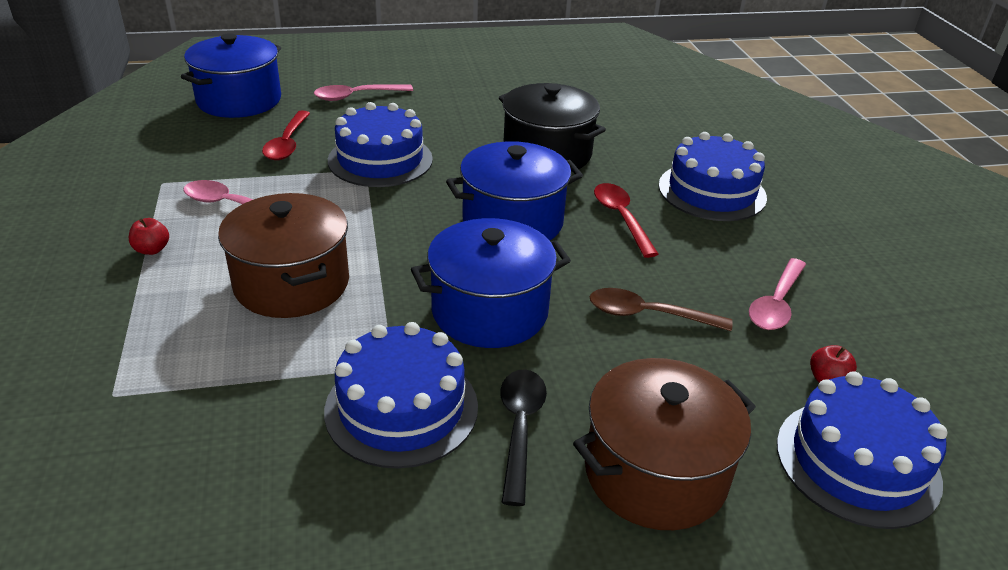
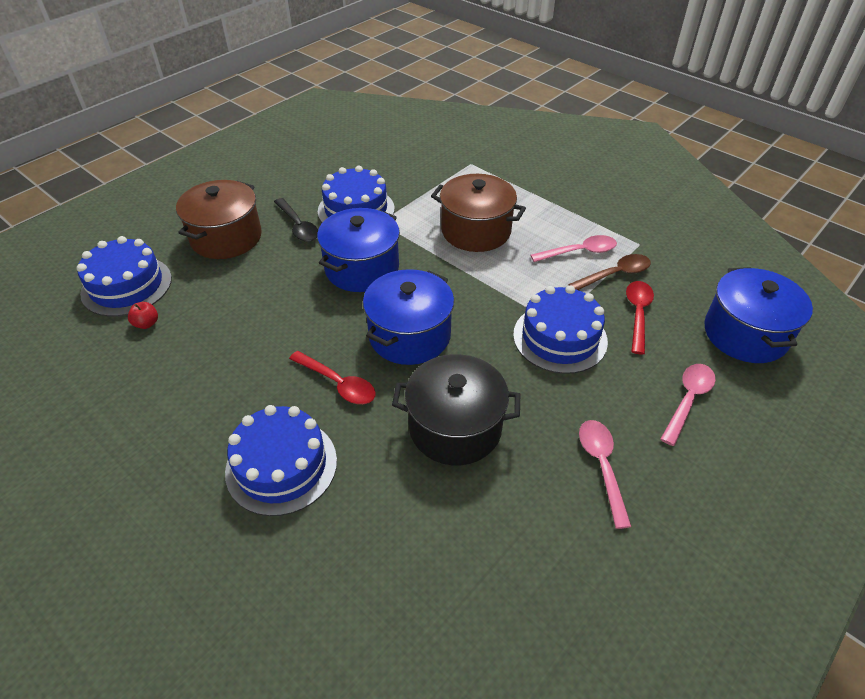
camera: 145 degrees right, 10 degrees up
red apple [129,218,169,255] -> none
red spoon [262,111,310,160] -> red spoon turned 45 degrees clockwise [626,281,654,355]
brown spoon [590,288,733,331] -> brown spoon moved to [568,254,651,290]
pink spoon [749,258,806,330] -> pink spoon moved to [579,420,632,529]

